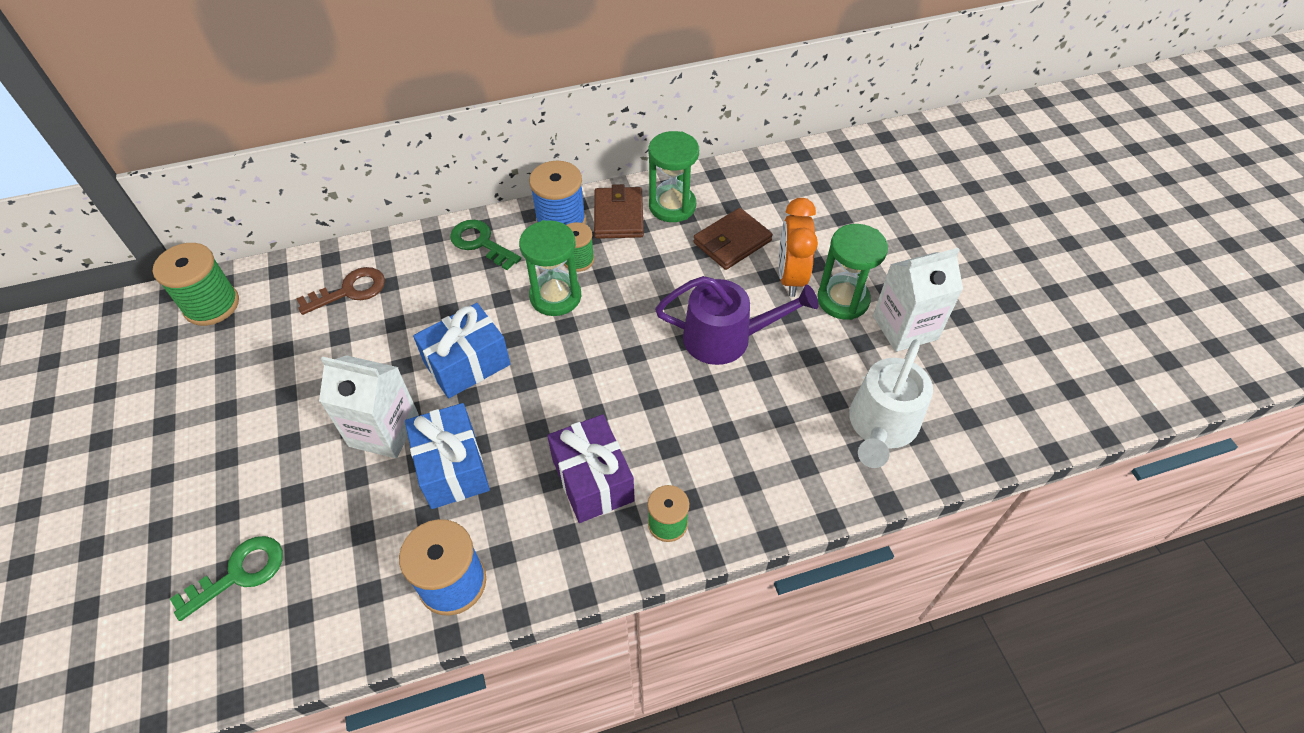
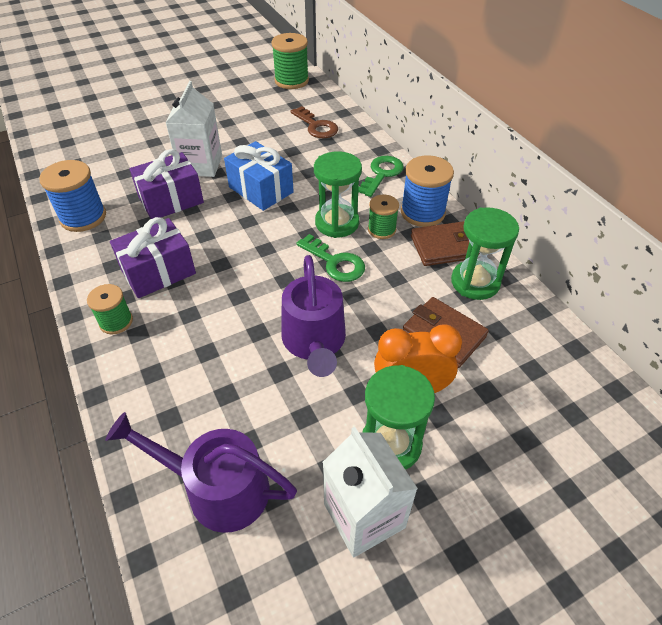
camera: 80 degrees right, 5 degrees down
green key [170,536,283,621] -> green key moved to [296,234,365,282]
blue gift [405,403,490,509] -> purple gift [129,149,204,219]
white watering can [849,339,933,468] -> purple watering can [105,412,297,533]

